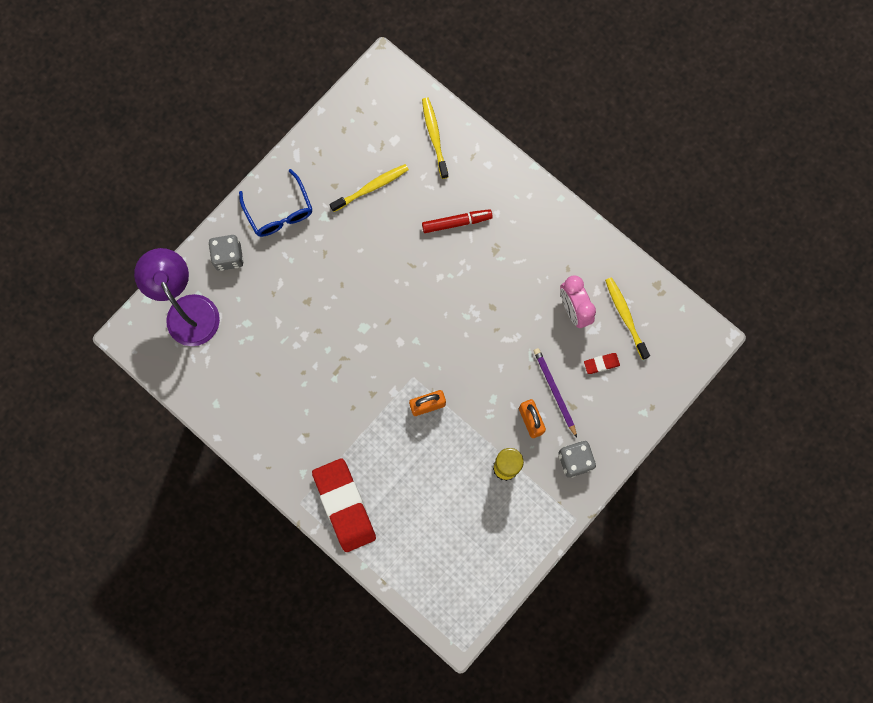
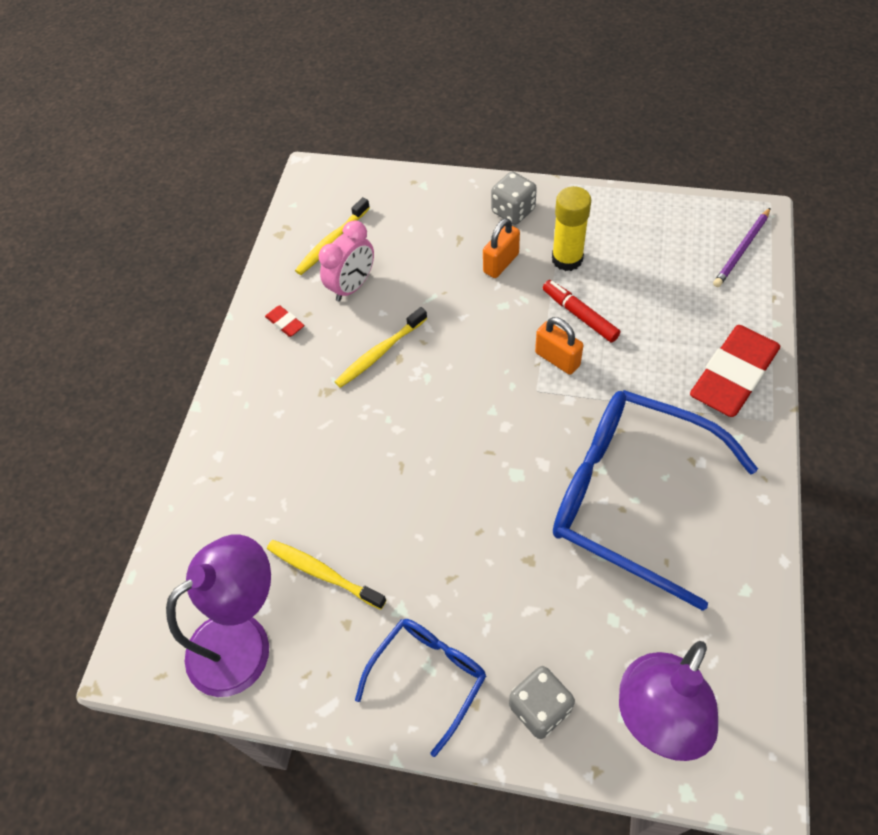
camera: 115 degrees left, 20 degrees down
yellow toothbrush [422,98,449,179] -> yellow toothbrush moved to [334,307,427,388]
red marker [422,209,493,233] -> red marker moved to [543,280,621,343]
purple pencil [534,348,577,438] -> purple pencil moved to [713,207,771,287]
red eraser [584,353,620,374] -> red eraser moved to [265,305,305,337]
none -> purple lamp [166,534,271,697]
none -> blue glasses [553,390,758,611]

